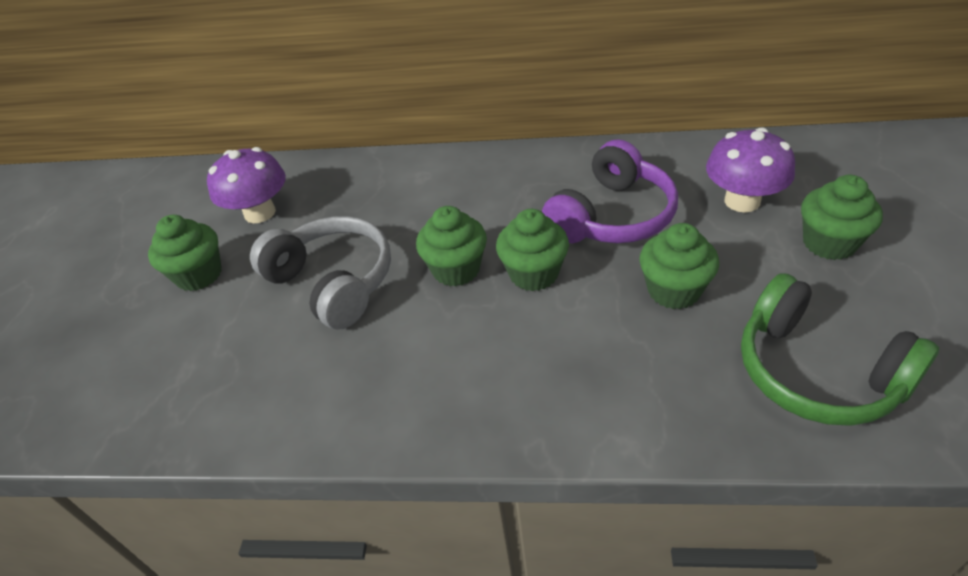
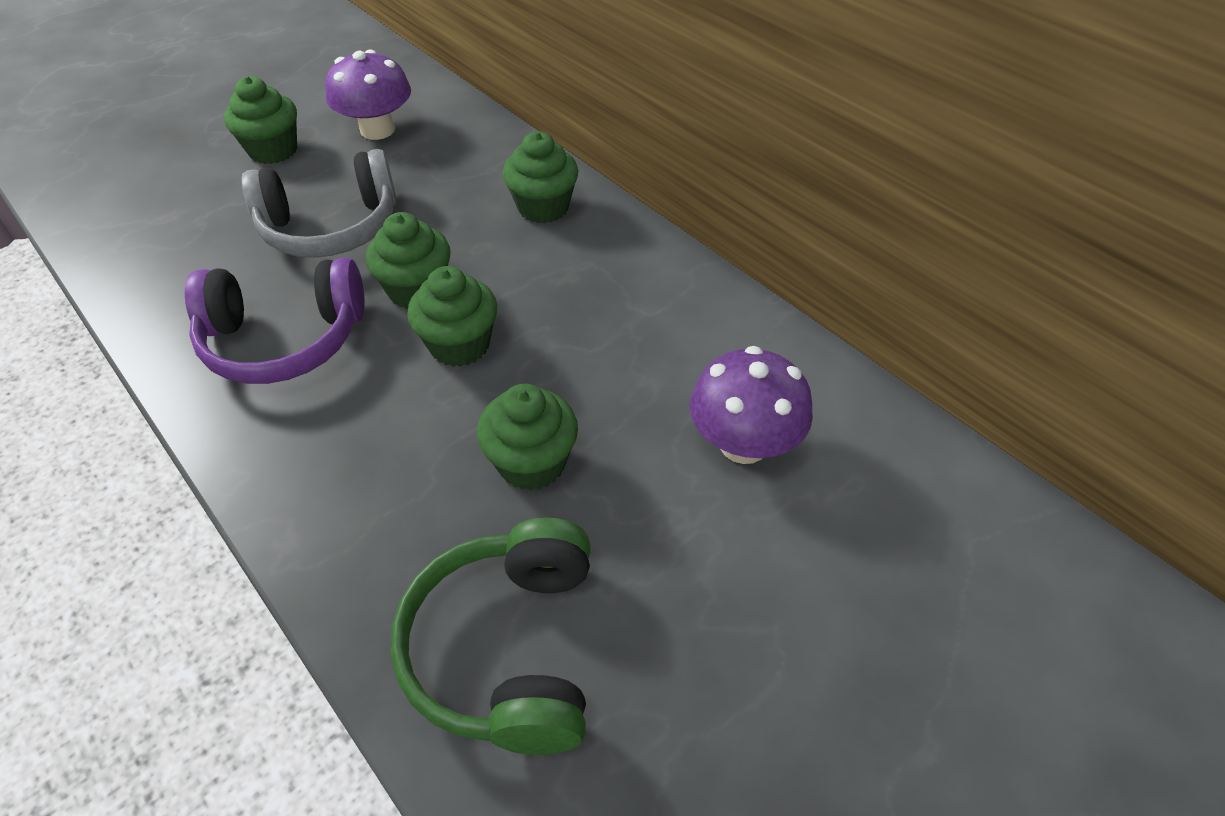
camera: 40 degrees right, 5 degrees up
grey headphones [250,216,391,330] -> grey headphones turned 75 degrees clockwise [241,149,397,258]
purple headphones [542,139,678,243] -> purple headphones moved to [185,258,365,384]
green cupcake [801,175,883,260] -> green cupcake moved to [503,131,578,223]

